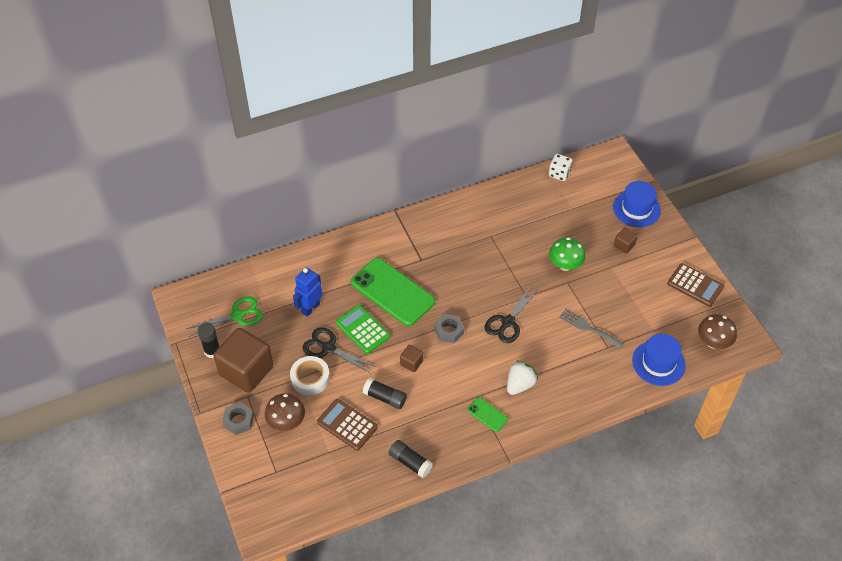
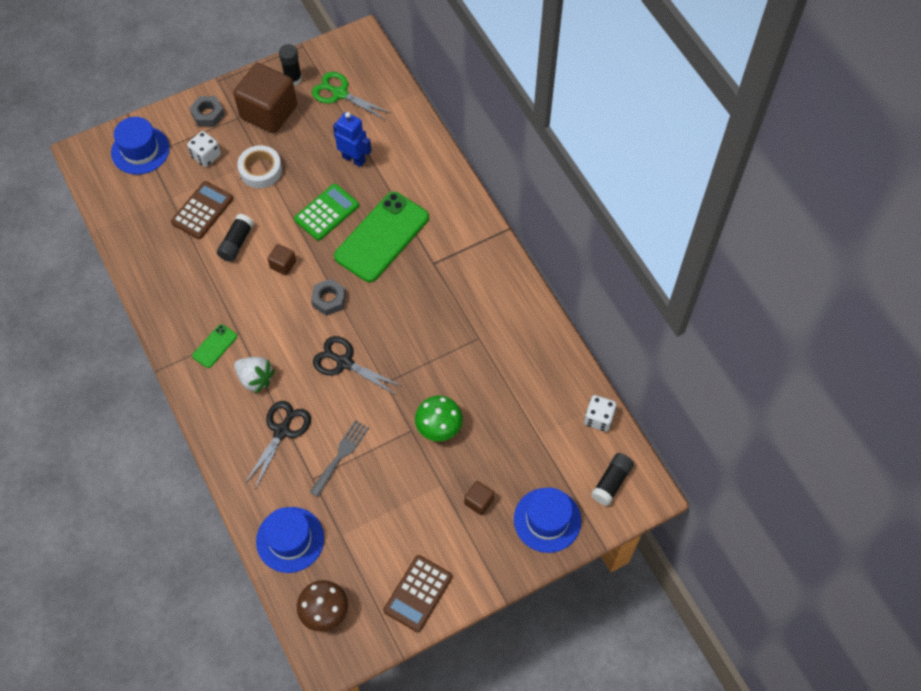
camera: 85 degrees right, 10 degrees up
green scissors [186,296,263,337] -> green scissors turned 150 degrees clockwise [312,72,390,120]
brown mushroom [265,393,305,431] -> white dice [187,131,221,167]
black scissors [302,328,376,373] -> black scissors moved to [244,401,311,490]
black glue stick [389,440,433,478] -> black glue stick moved to [591,453,634,506]
none -> blue hat [111,117,170,175]

